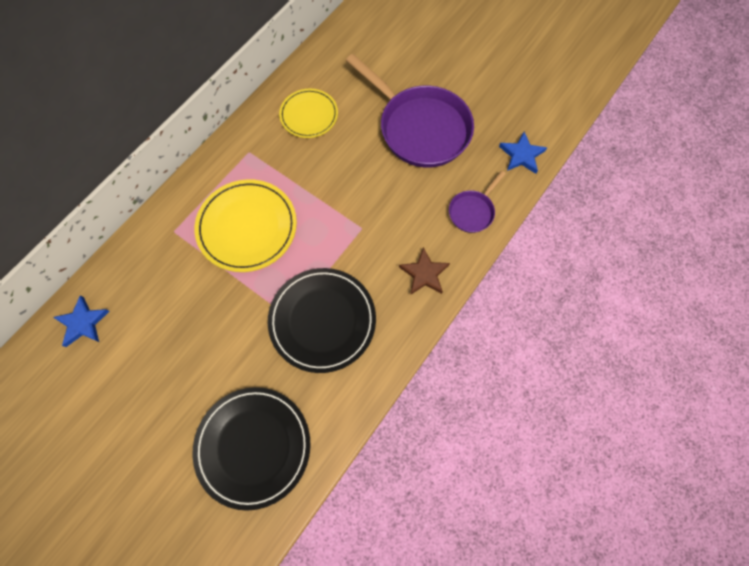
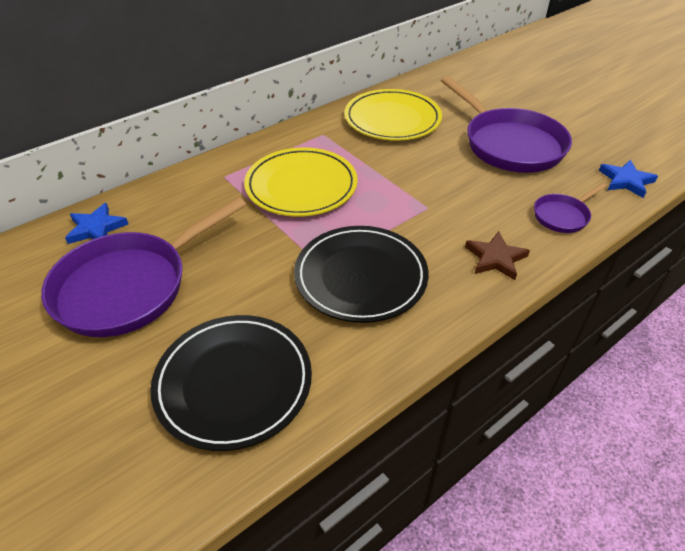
camera: 15 degrees right, 25 degrees down
yellow plate [279,89,338,138] -> yellow plate [345,89,442,141], size x1.59
none -> purple pan [41,197,246,337]

